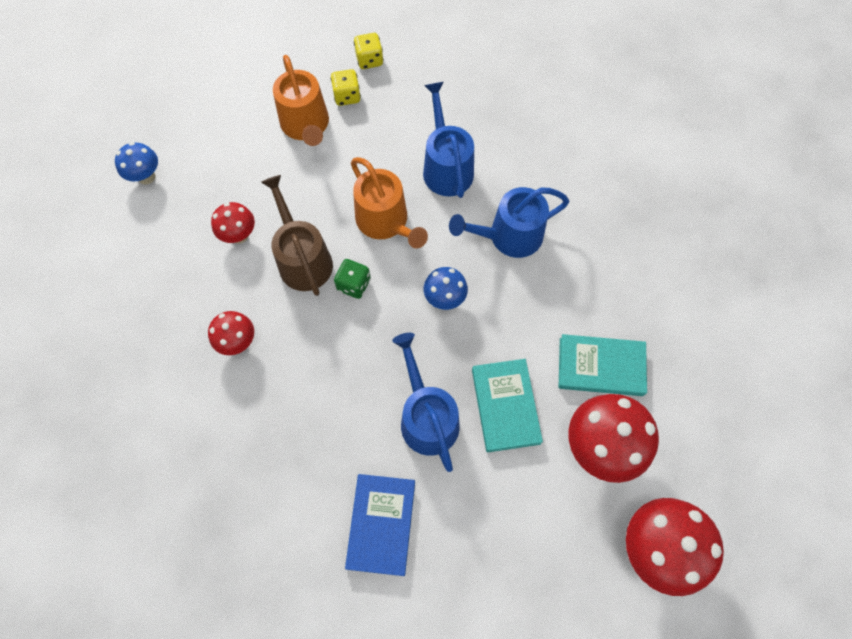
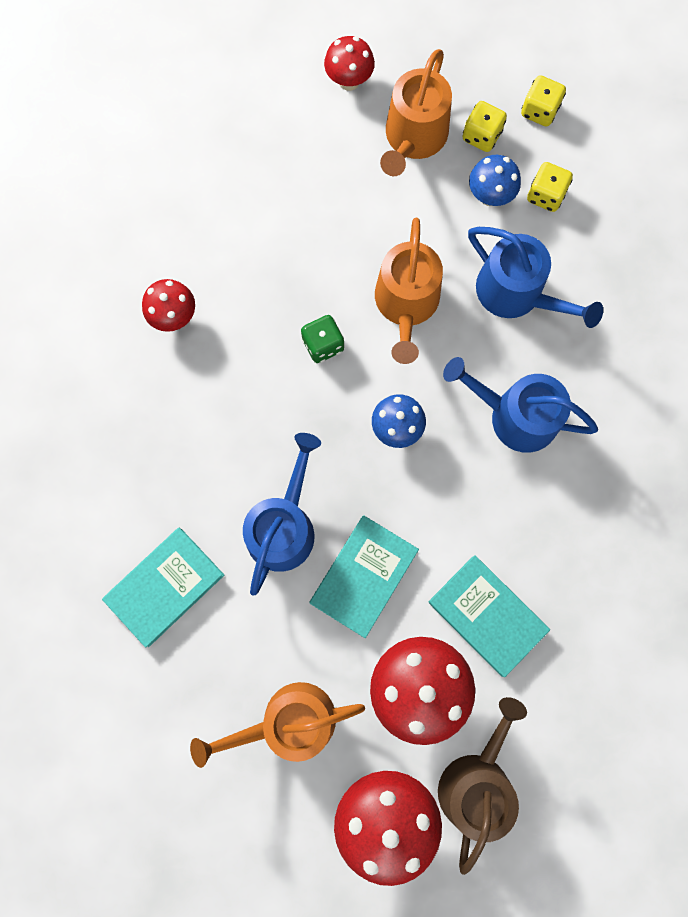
camera: 40 degrees right, 10 degrees up
blue mushroom [115,142,158,185] -> blue mushroom moved to [469,155,521,206]
red mushroom [211,202,255,244] -> red mushroom moved to [324,36,375,91]
brown watering can [261,175,333,296] -> brown watering can moved to [438,697,527,875]
blue book [345,474,415,576] -> turquoise book [102,528,224,647]
blue watering can [423,82,474,198] -> blue watering can turned 105 degrees clockwise [468,227,603,328]
none -> orange watering can [190,682,365,768]
none -> yellow dice [527,162,573,212]

